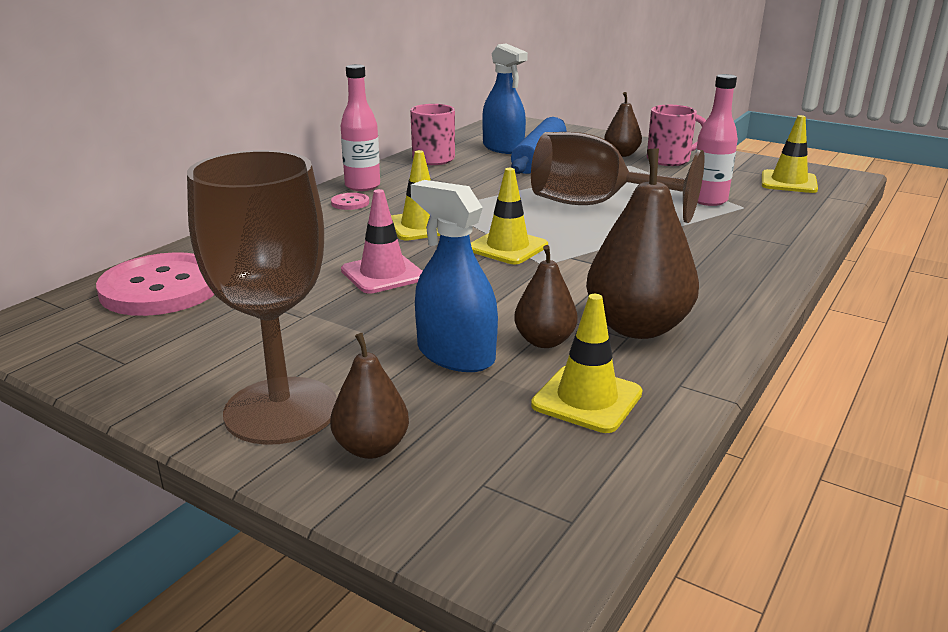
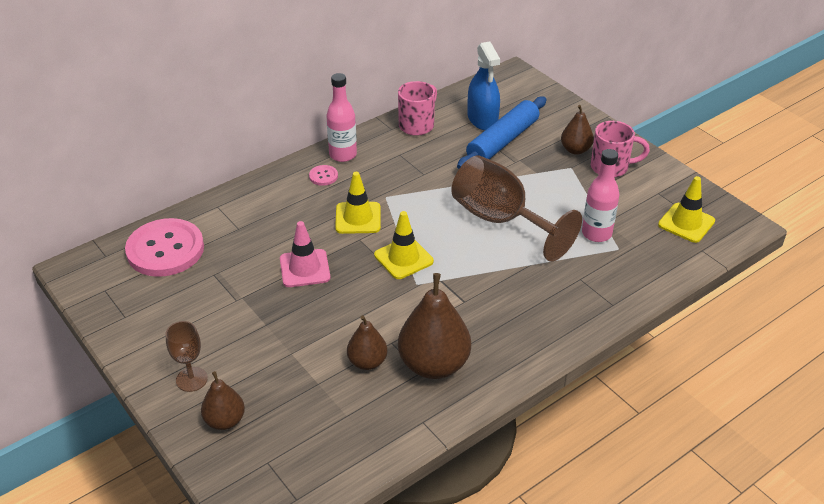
camera: 20 degrees right, 15 degrees up
brown goblet [187,150,337,445] -> brown goblet [166,321,208,392], size x0.49
blue spray bottle [411,180,498,372] -> none
yellow traffic cone [531,294,642,433] -> none

